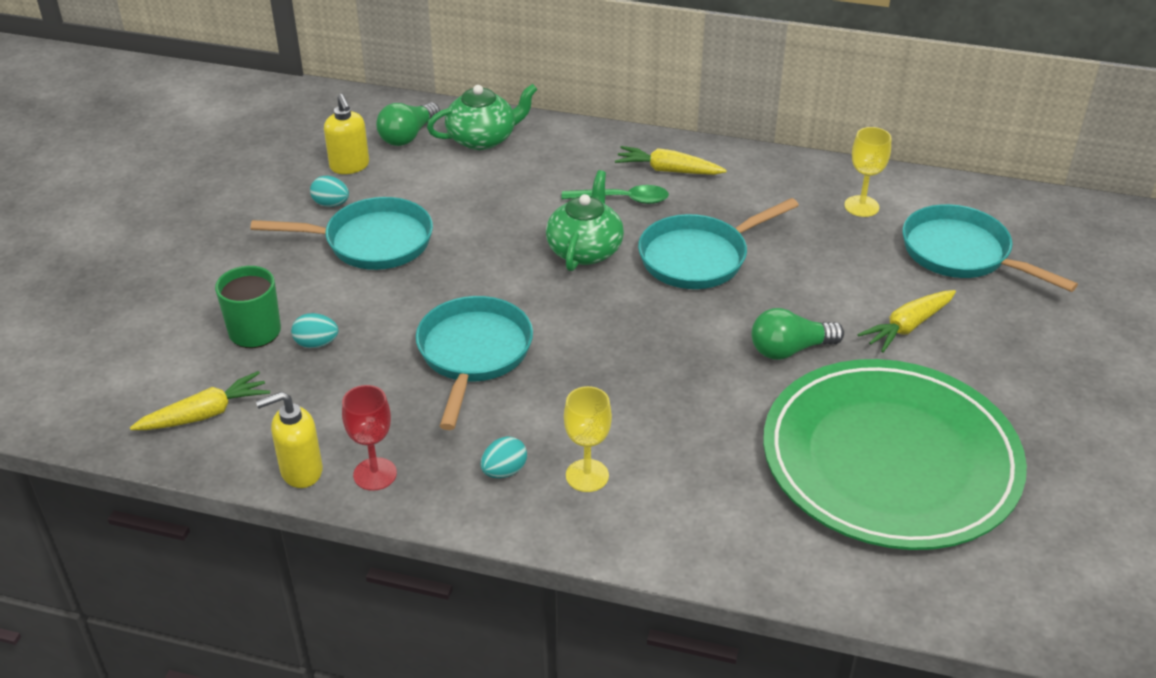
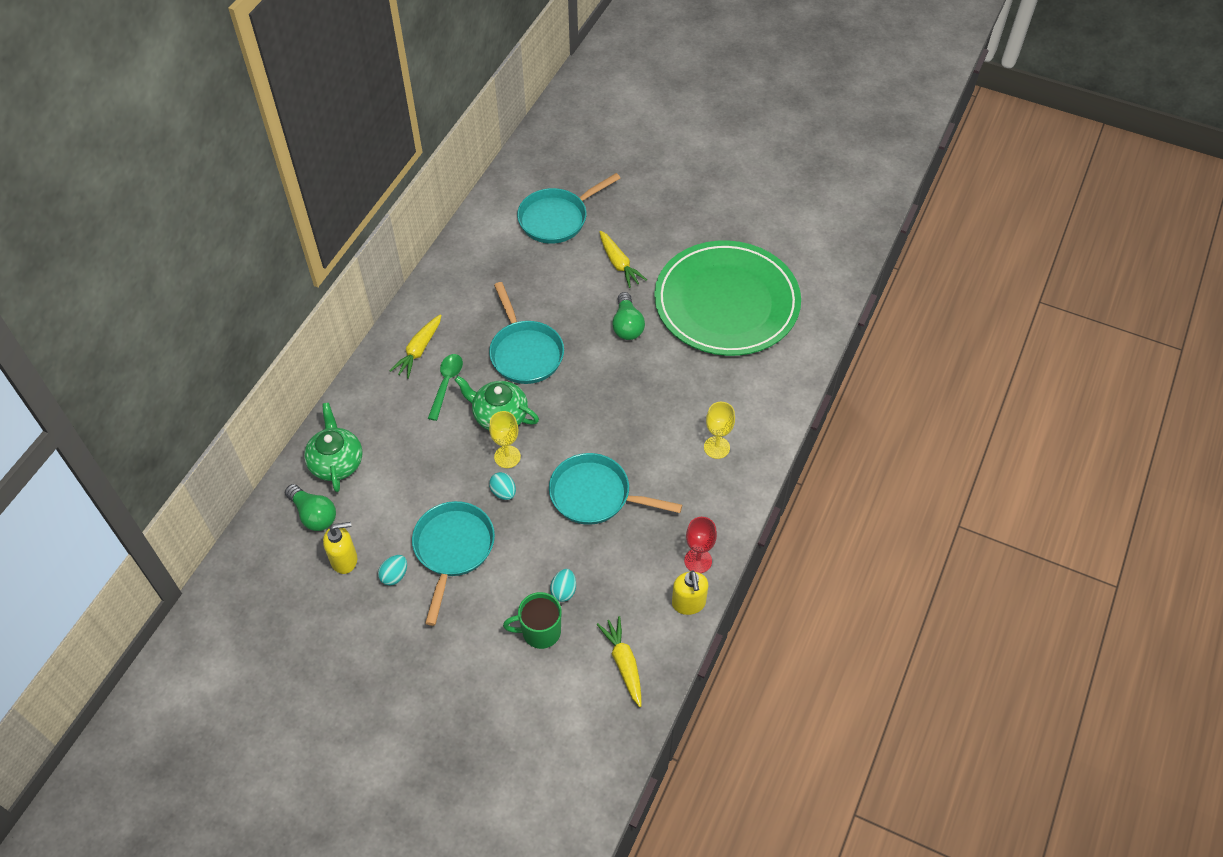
camera: 80 degrees left, 15 degrees up
turquoise egg [481,437,527,478] -> turquoise egg moved to [489,472,516,500]
yellow goblet [844,127,891,217] -> yellow goblet moved to [489,411,521,468]

